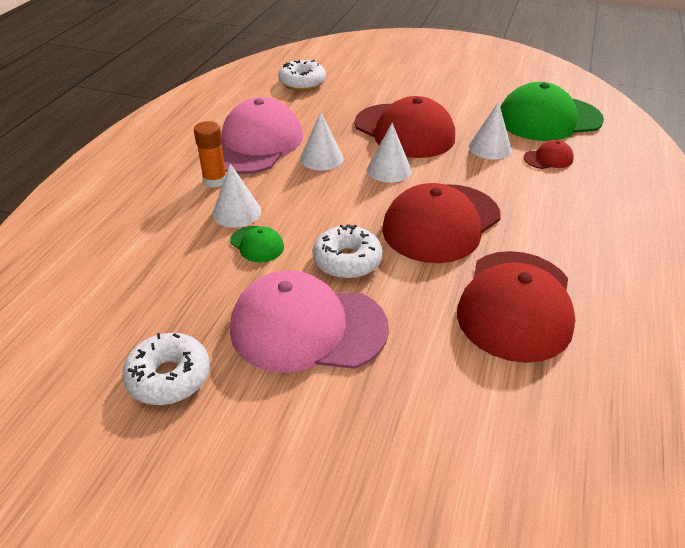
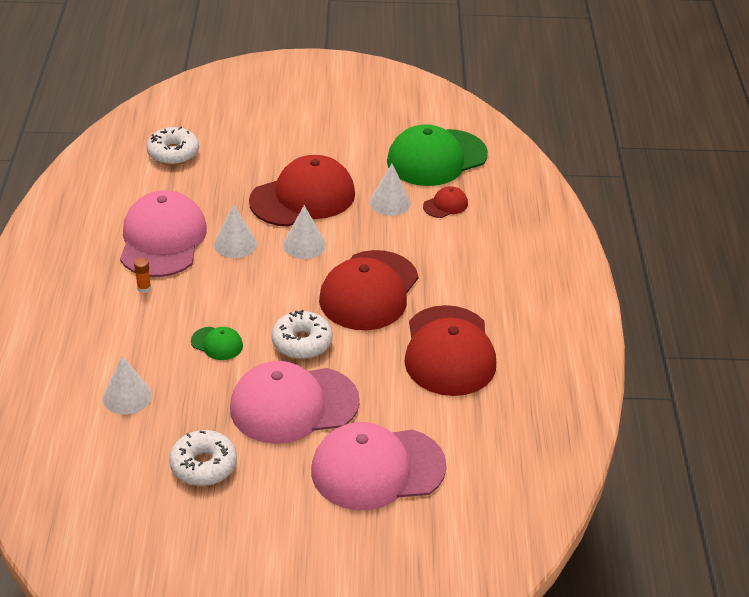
camera: 20 degrees left, 0 degrees up
orange glue stick [194,121,226,188] -> orange glue stick [134,258,151,293], size x0.59
white cone [212,164,261,228] -> white cone moved to [103,356,152,415]
red cap [355,96,455,158] -> red cap turned 60 degrees counterclockwise [249,155,355,227]
none -> pink cap [311,422,446,510]

